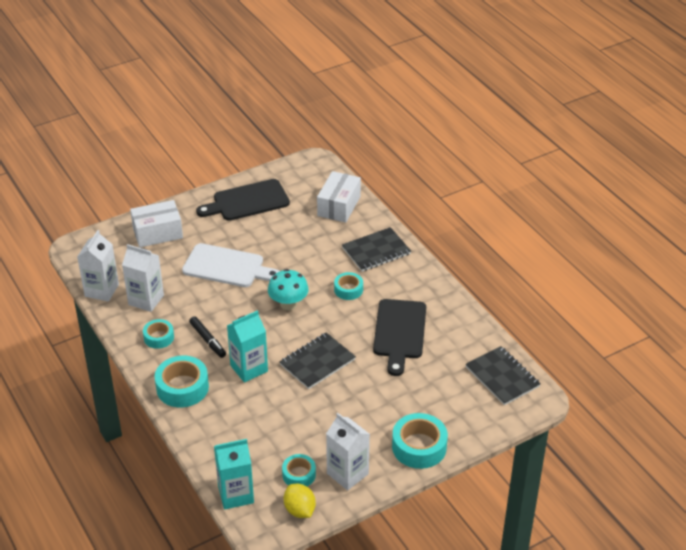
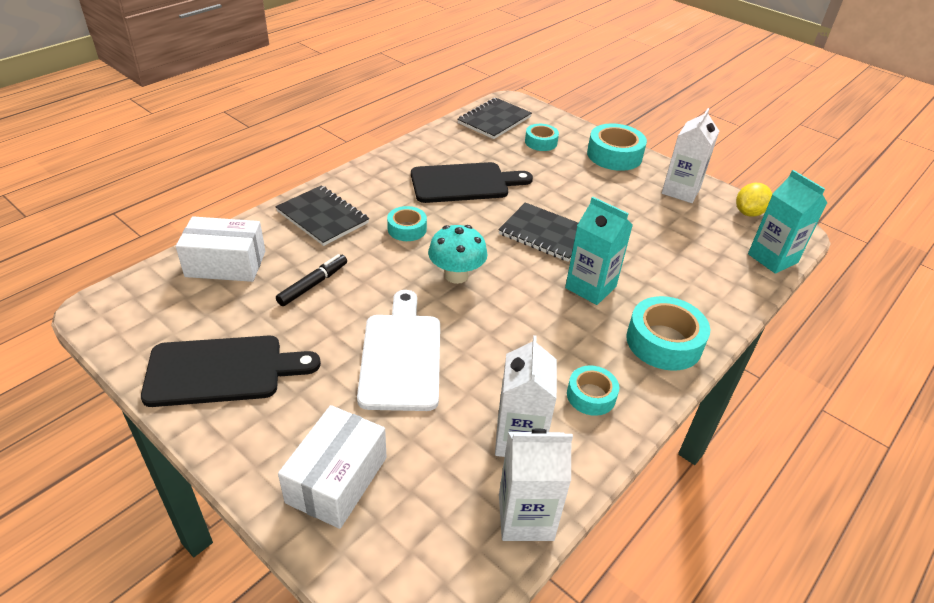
camera: 110 degrees left, 0 degrees up
white box [130,200,183,247] -> white box turned 60 degrees clockwise [278,405,386,529]
black marker [189,316,226,358] -> black marker moved to [276,254,347,306]
black cutting board [196,179,290,221] -> black cutting board turned 60 degrees counterclockwise [141,336,321,407]
turquoise tape [282,454,316,487] -> turquoise tape moved to [525,124,559,151]

